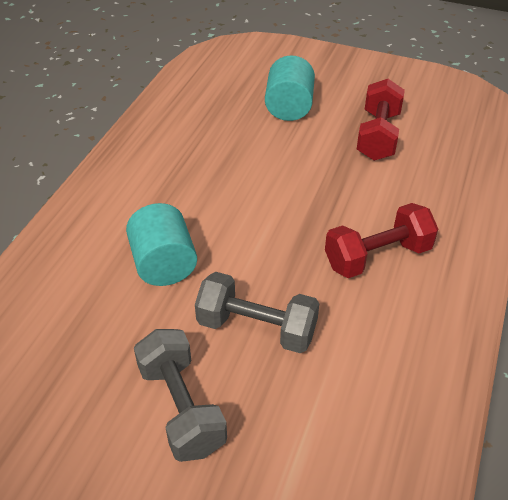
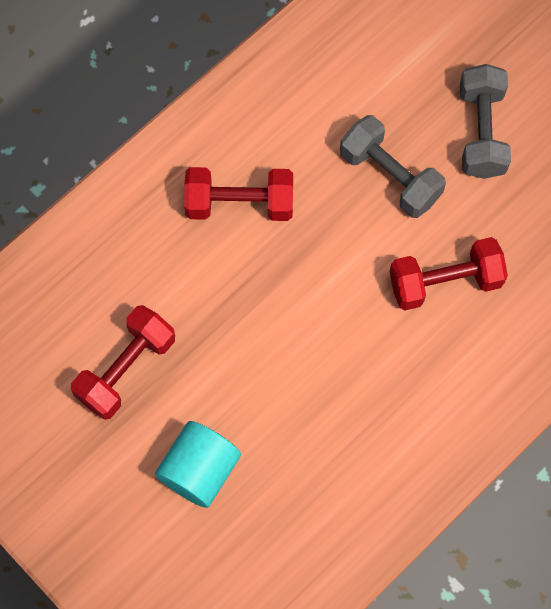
camera: 155 degrees left, 25 degrees up
turquoise cylinder [126,203,197,286] -> red dumbbell [390,237,508,310]

